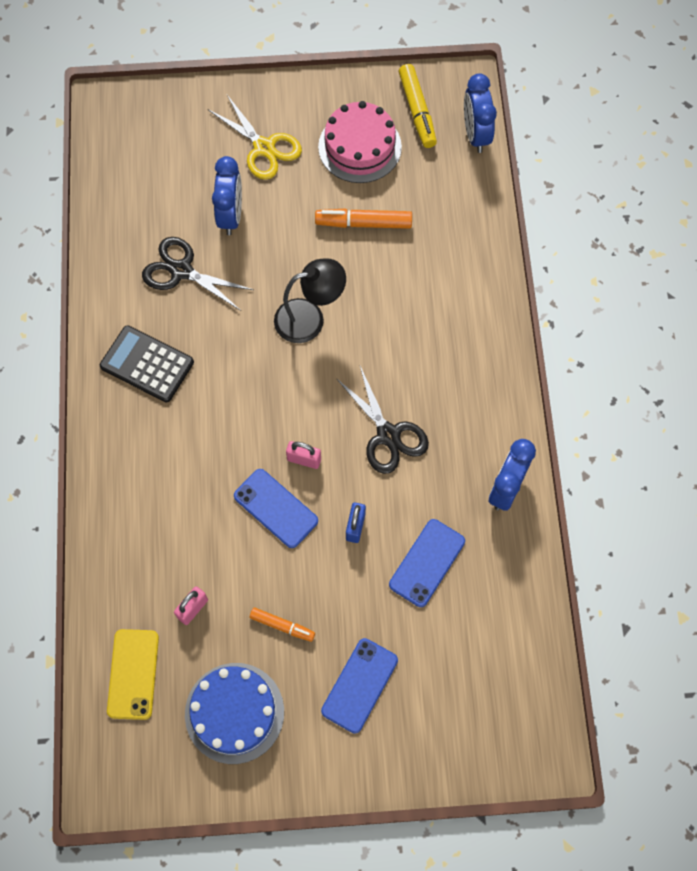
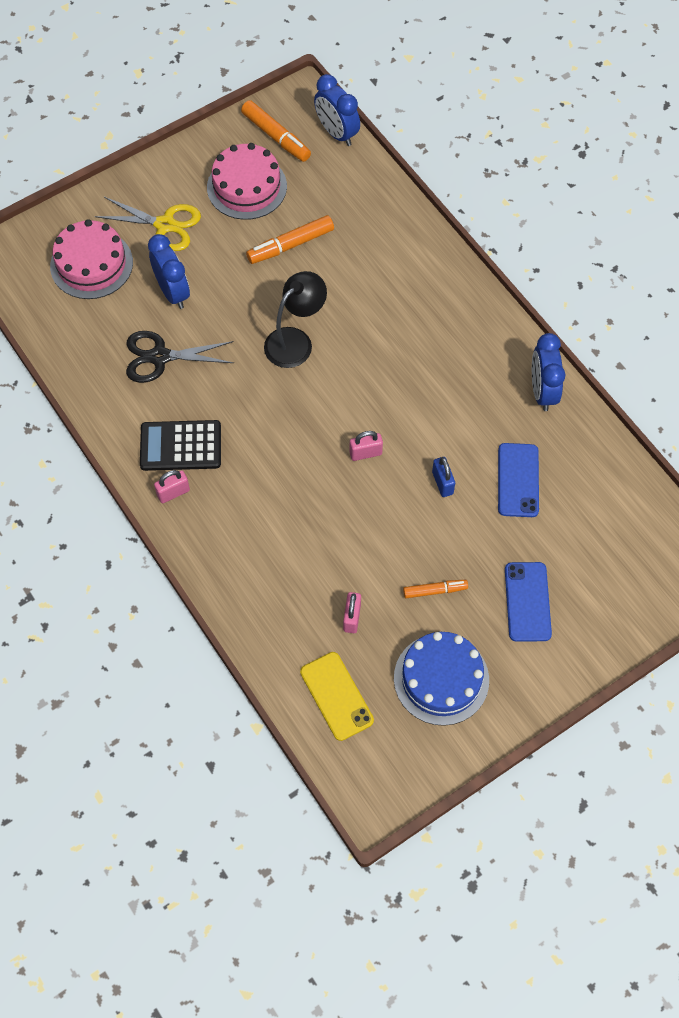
camera: 30 degrees left, 5 degrees down
blue phone [234,469,318,548] -> none
black scissors [336,366,429,474] -> none
yellow marker [398,64,437,148] -> orange marker [241,100,311,162]
none -> pink cake [50,219,133,299]
none -> pink padlock [154,470,190,503]

